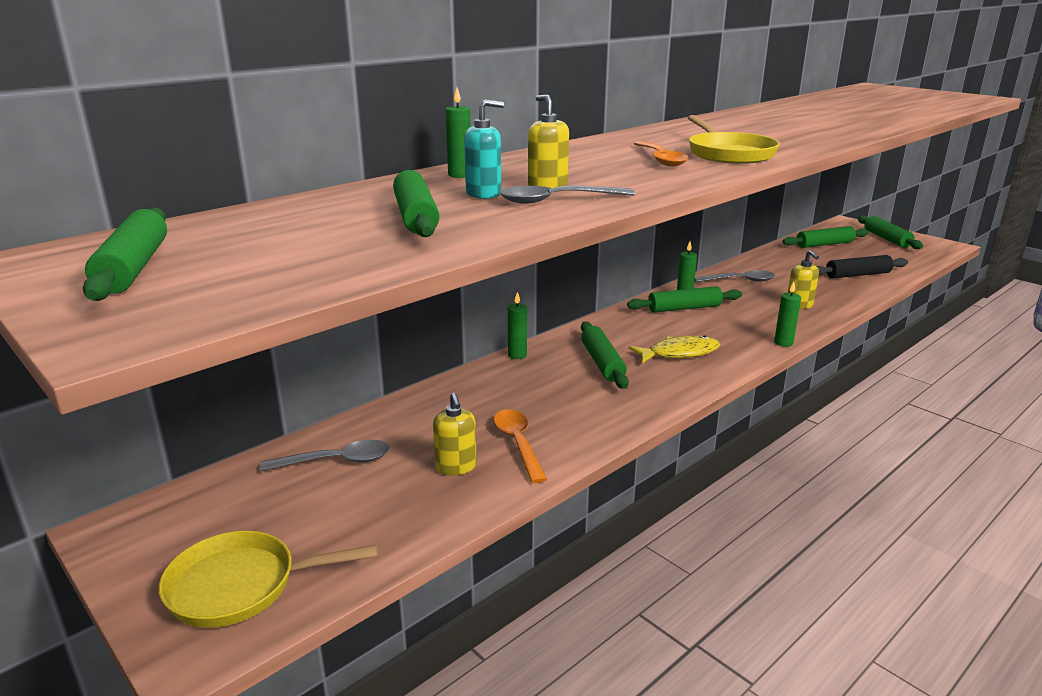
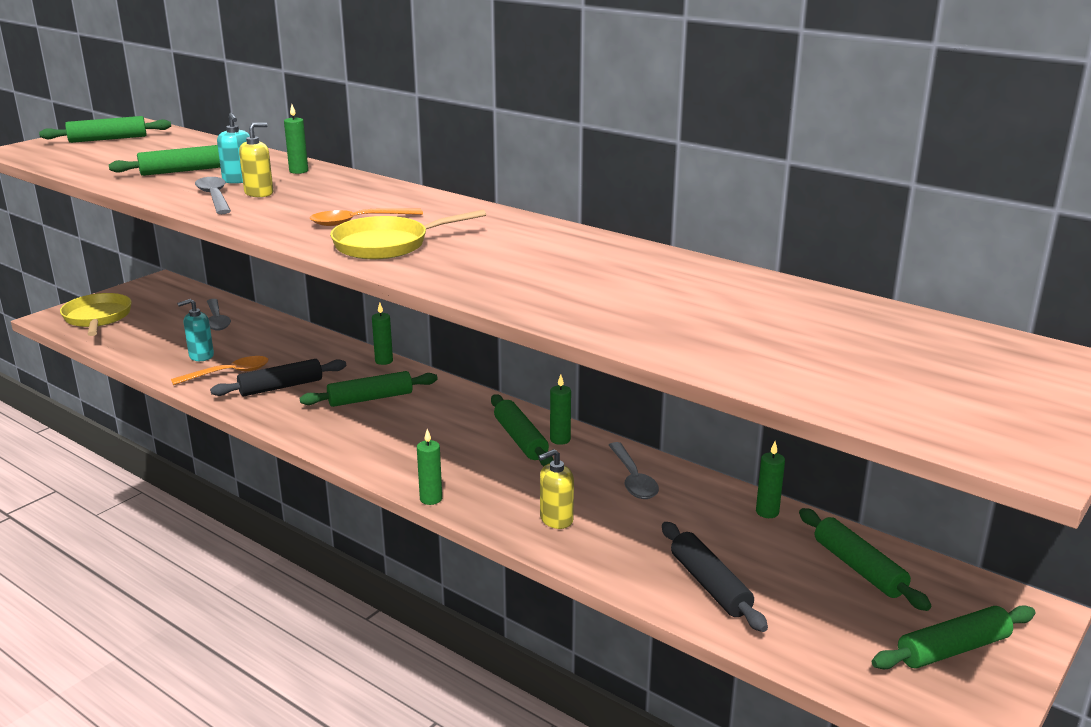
camera: 80 degrees right, 0 degrees up
yellow soap dispenser [433,393,477,475] -> turquoise soap dispenser [177,299,214,361]
yellow fish [628,335,720,363] -> none
none -> black rolling pin [210,359,346,396]
none -> green candle [756,442,785,518]

